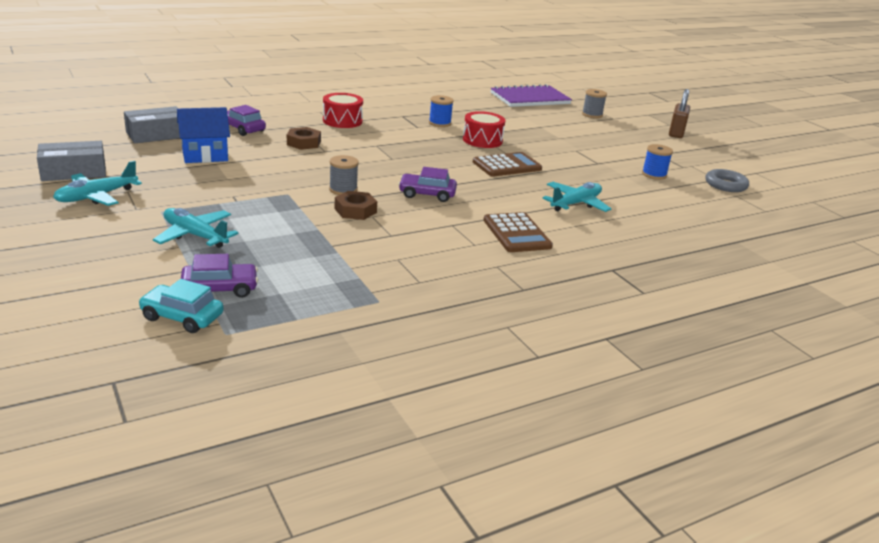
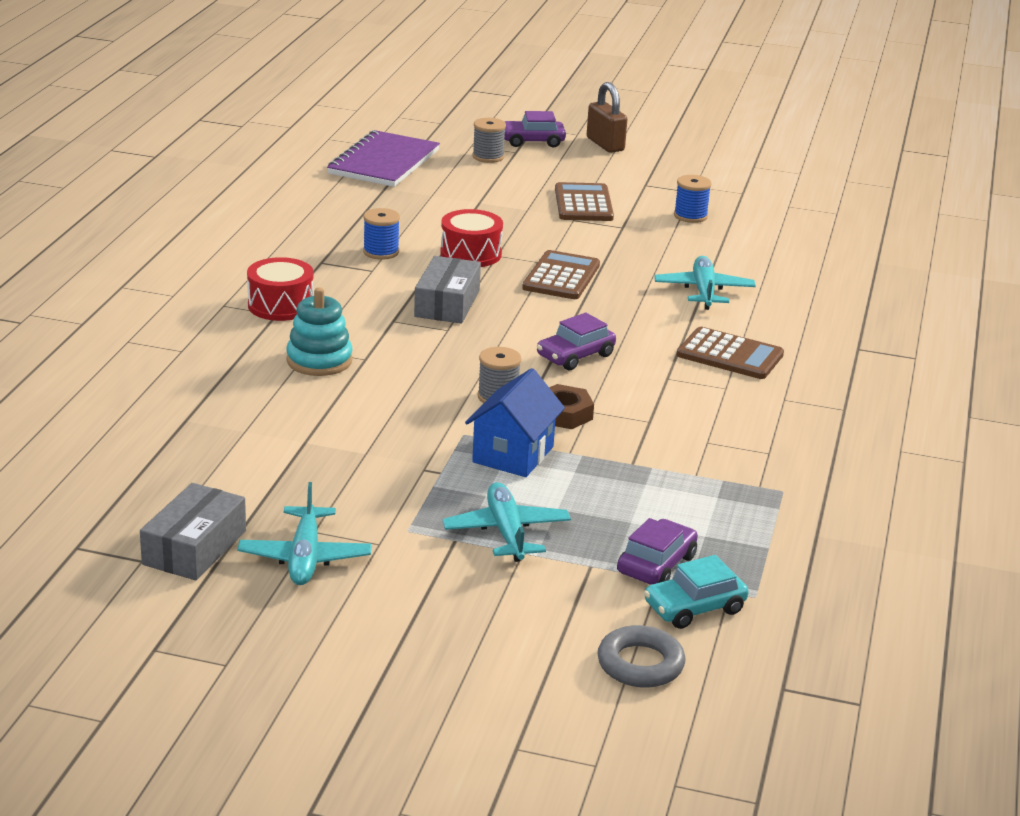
camera: 45 degrees left, 0 degrees up
grey box [124,106,180,143] -> grey box moved to [414,256,481,323]
turquoise plane [153,208,239,248] -> turquoise plane turned 90 degrees clockwise [442,482,571,562]
blue house [177,107,230,163] -> blue house moved to [465,368,565,477]
purple car [227,105,266,136] -> purple car moved to [504,111,566,147]
brown nut [287,127,321,150] -> turquoise stacking toy [286,287,353,376]
grey ring [705,169,749,192] -> grey ring moved to [597,625,685,688]
none -> brown calculator [555,182,614,221]

